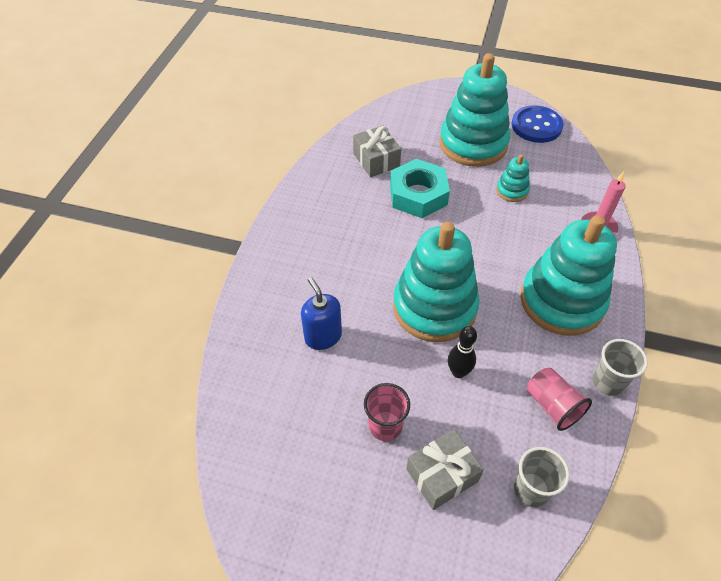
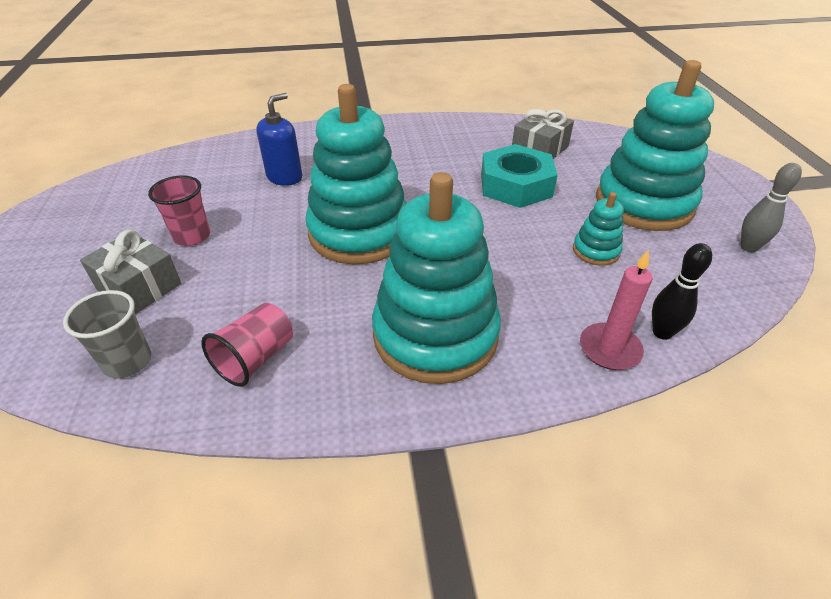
camera: 65 degrees right, 10 degrees down
black bowling pin [448,326,477,378] -> black bowling pin moved to [652,243,712,340]
blue button [511,105,564,143] -> grey bowling pin [741,163,802,252]
grey cup [592,339,648,396] -> none

